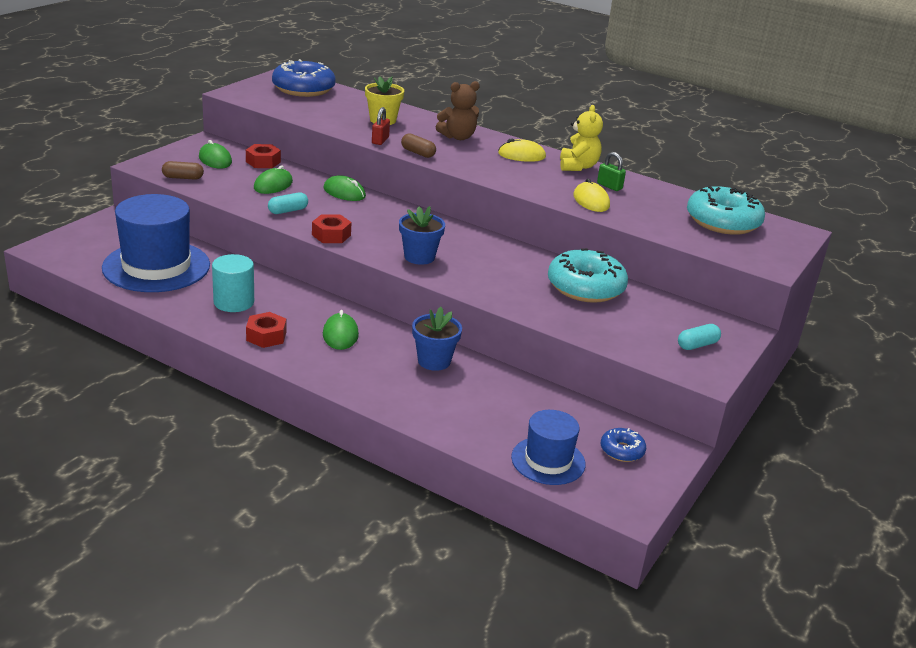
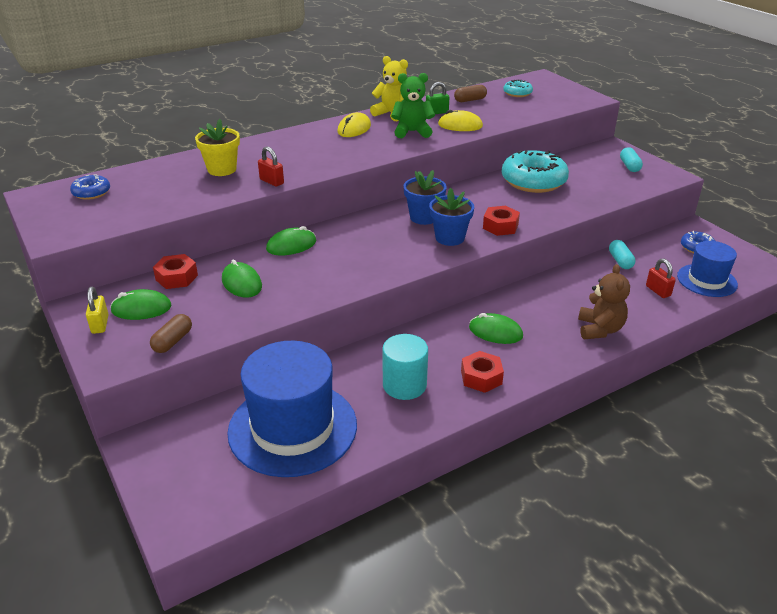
camera: 60 degrees left, 5 degrees up
turquoise capsule [268,192,308,214] -> turquoise capsule moved to [609,240,635,269]
blue donut [272,59,335,97] -> blue donut [70,175,110,200], size x0.49
red nut [312,214,351,243] -> red nut moved to [483,206,520,236]
brown capsule [401,133,436,158] -> brown capsule moved to [454,85,487,102]
blue flower pot [412,307,462,371] -> blue flower pot moved to [403,170,447,225]
brown teddy bear [436,81,480,140] -> brown teddy bear moved to [578,264,630,339]
turquoise donut [687,185,765,235] -> turquoise donut [503,80,533,97], size x0.49
none -> yellow padlock [86,287,108,334]
none -> green teddy bear [391,73,435,138]
none -> red padlock [646,259,676,298]

